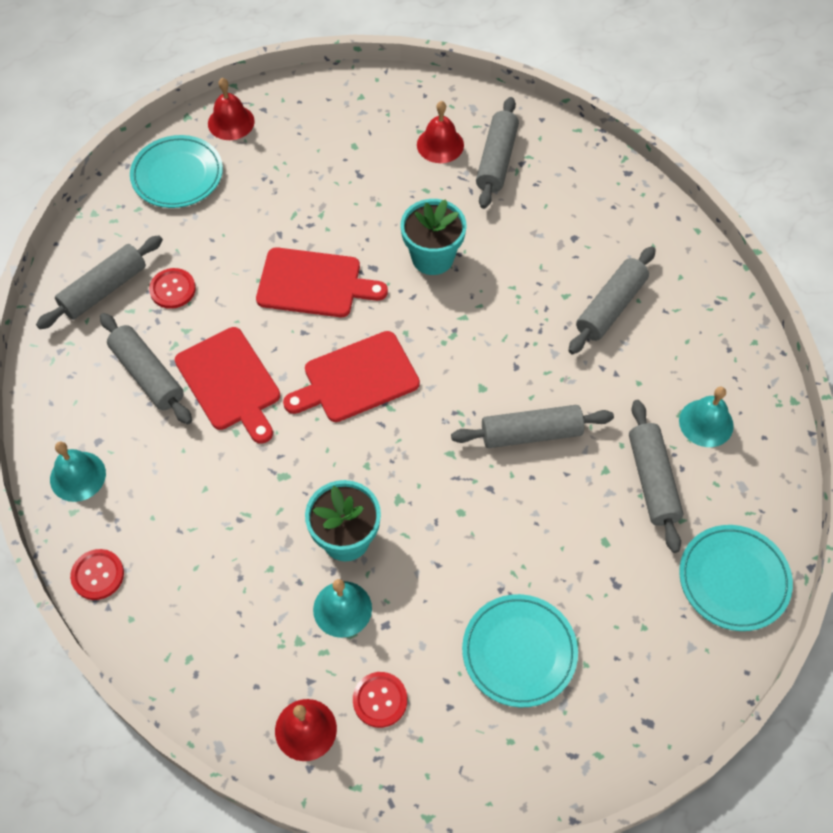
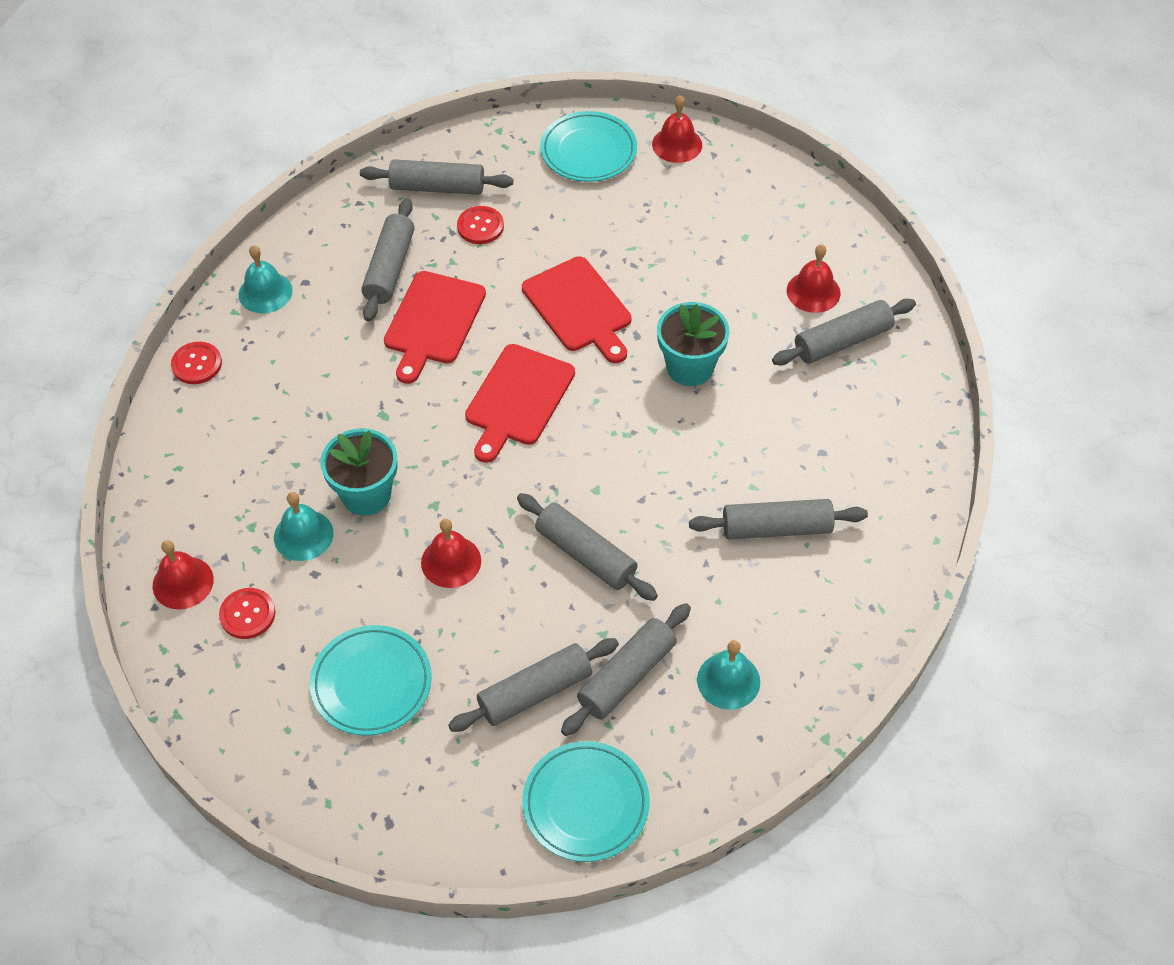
camera: 50 degrees right, 5 degrees down
red cutting board [283,331,420,422] -> red cutting board turned 90 degrees counterclockwise [465,344,575,463]
none -> red bell [421,519,481,588]
none -> grey rolling pin [448,638,619,732]

